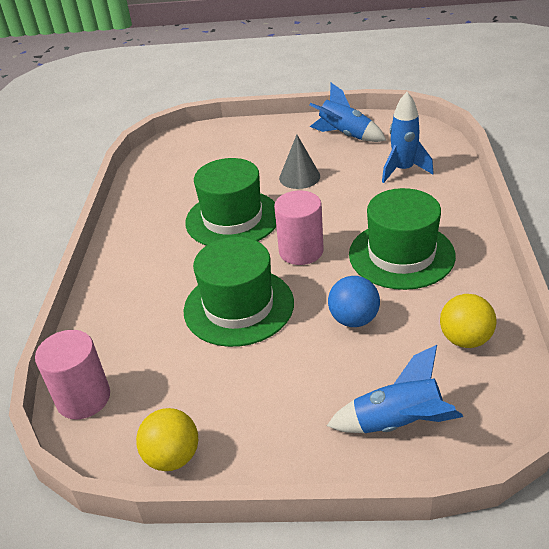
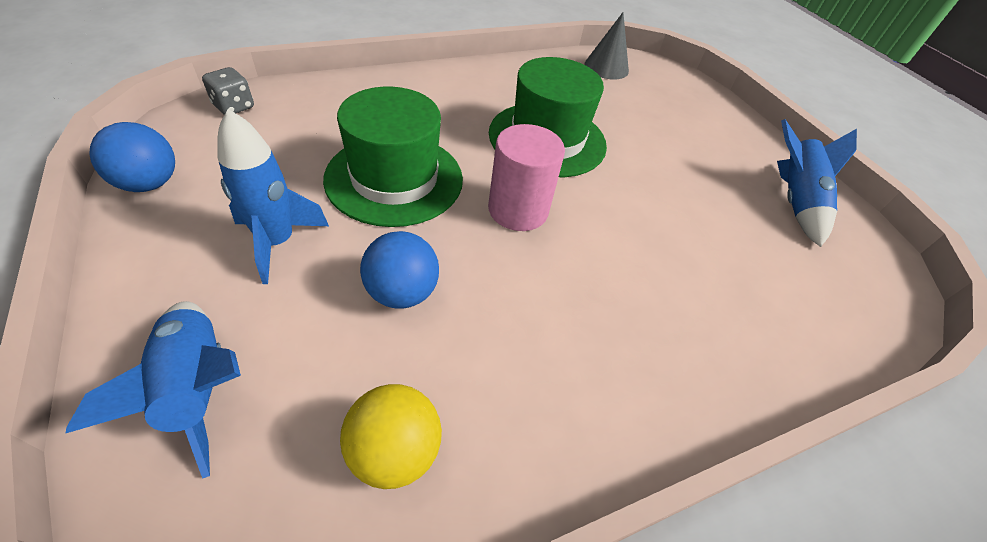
camera: 55 degrees right, 10 degrees up
pink cylinder [35,330,110,419] -> grey dice [202,67,254,115]
yellow ball [136,408,198,471] -> blue ball [89,122,175,192]
grey cone [279,134,320,189] -> grey cone moved to [584,12,629,80]
green hat [349,188,456,290] -> none
blue rocket [382,92,434,183] -> blue rocket moved to [217,109,329,284]

